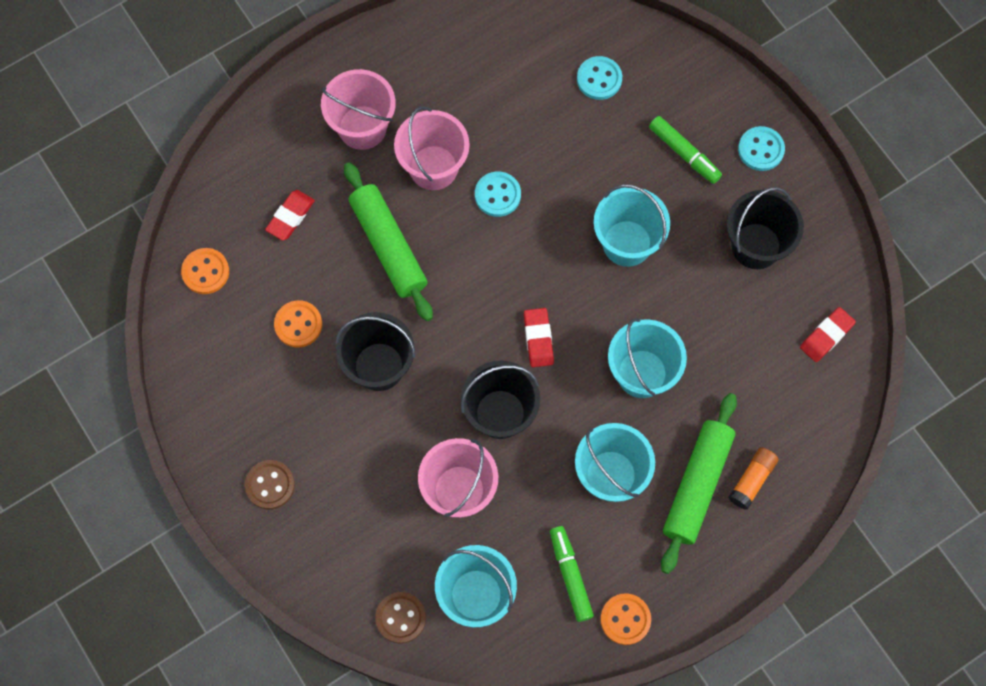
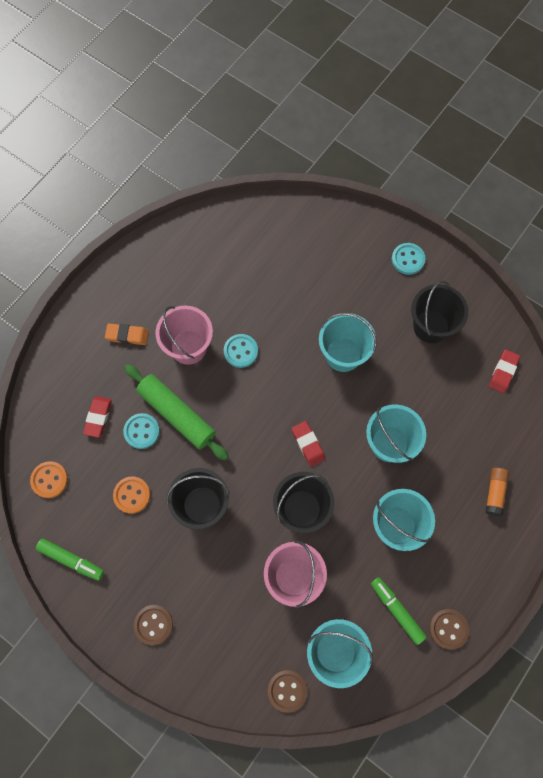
camera: 20 degrees left, 0 degrees up
pink bucket [321,69,396,150] -> orange eraser [105,323,149,345]
turquoise button [577,56,622,100] -> turquoise button moved to [123,413,160,449]
orange button [600,594,651,645] -> brown button [429,609,469,650]
green marker [649,116,722,184] -> green marker moved to [36,539,104,581]
green rolling pin [661,393,737,574] -> none

